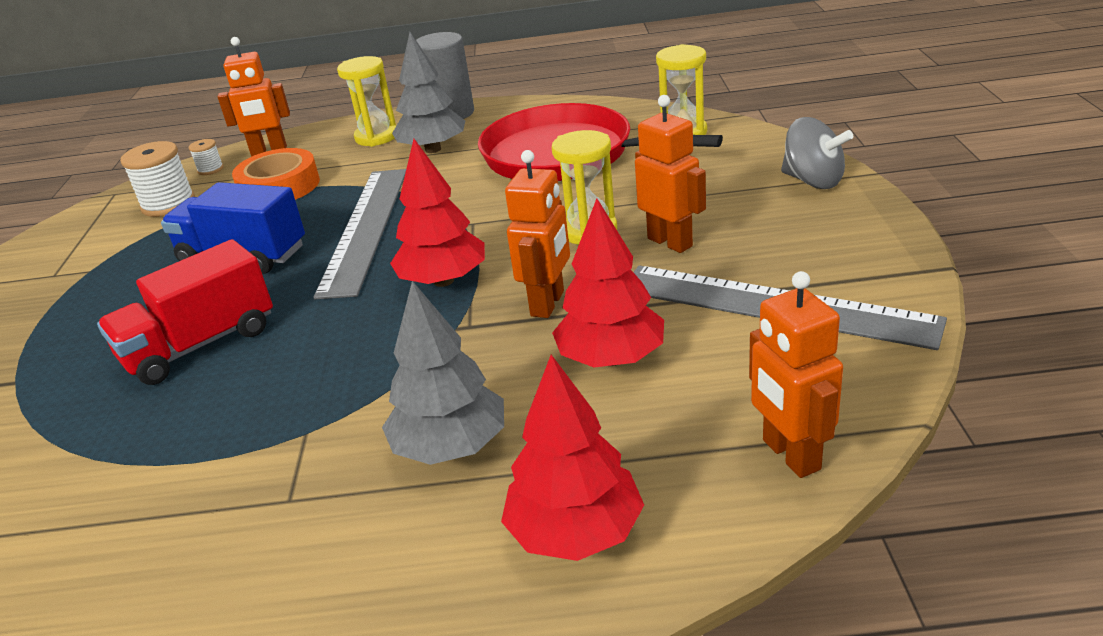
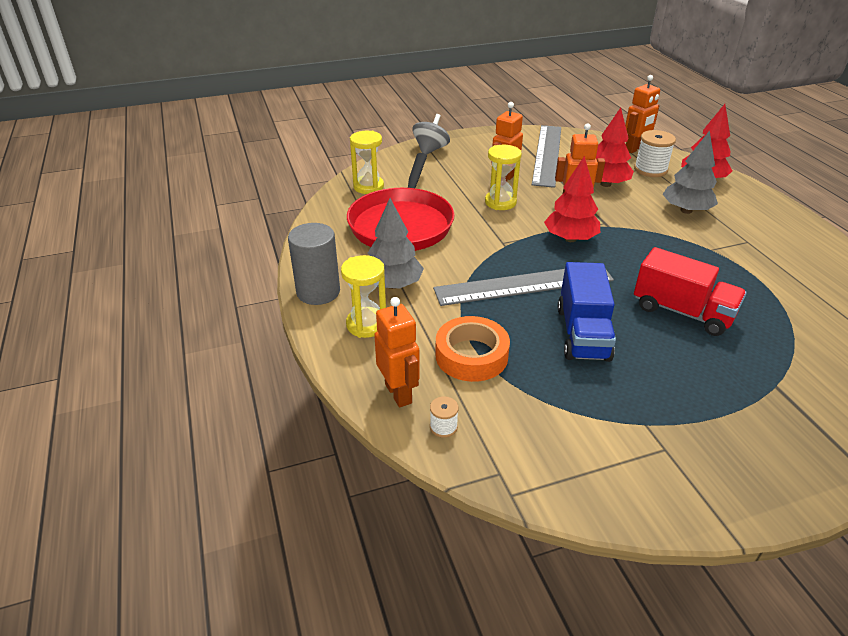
camera: 110 degrees left, 5 degrees up
white spool [120,141,195,217] -> white spool moved to [634,130,676,177]

